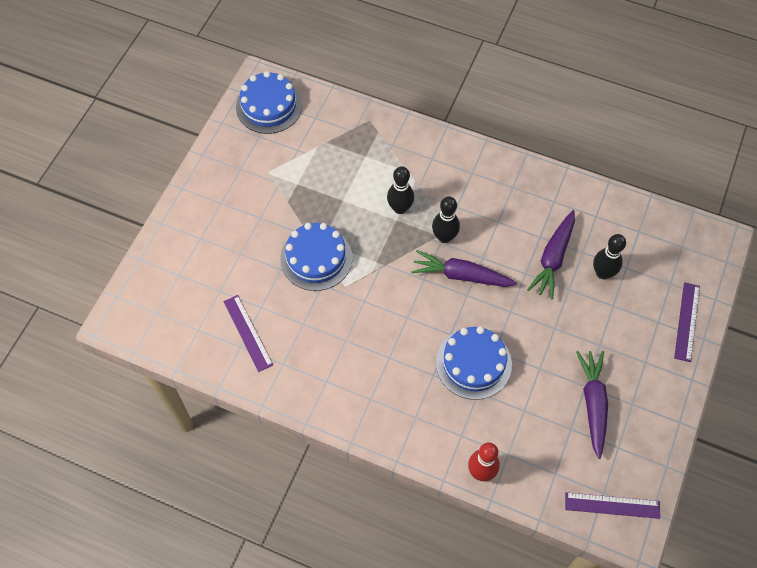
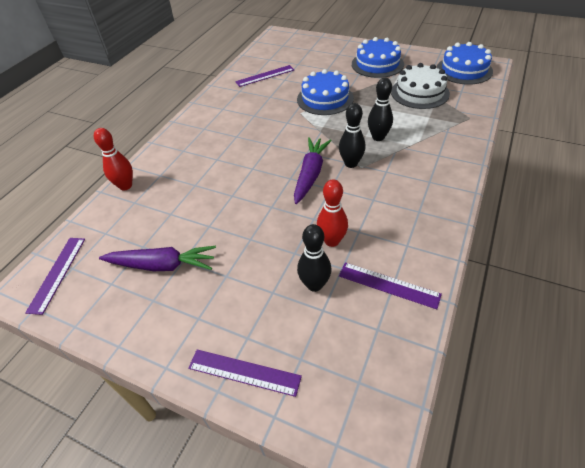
camera: 95 degrees right, 15 degrees down
blue cake [436,326,512,400] -> blue cake moved to [352,37,404,78]
purple carrot [527,210,575,300] -> red bowling pin [317,180,348,247]
none -> purple ruler [339,262,442,309]
none -> white cake [391,63,450,109]

